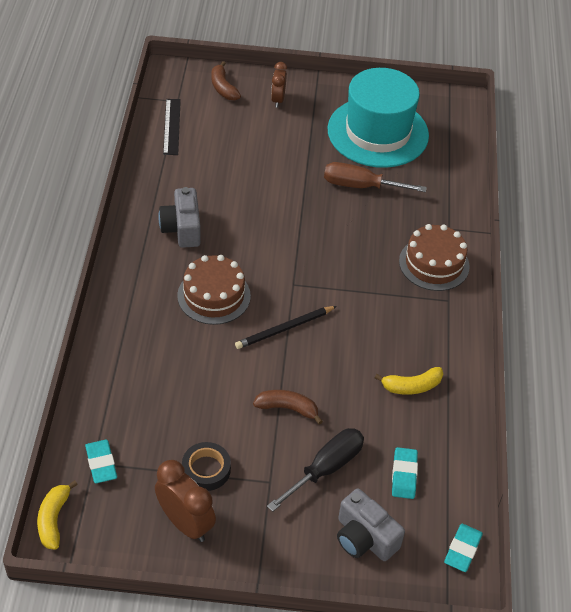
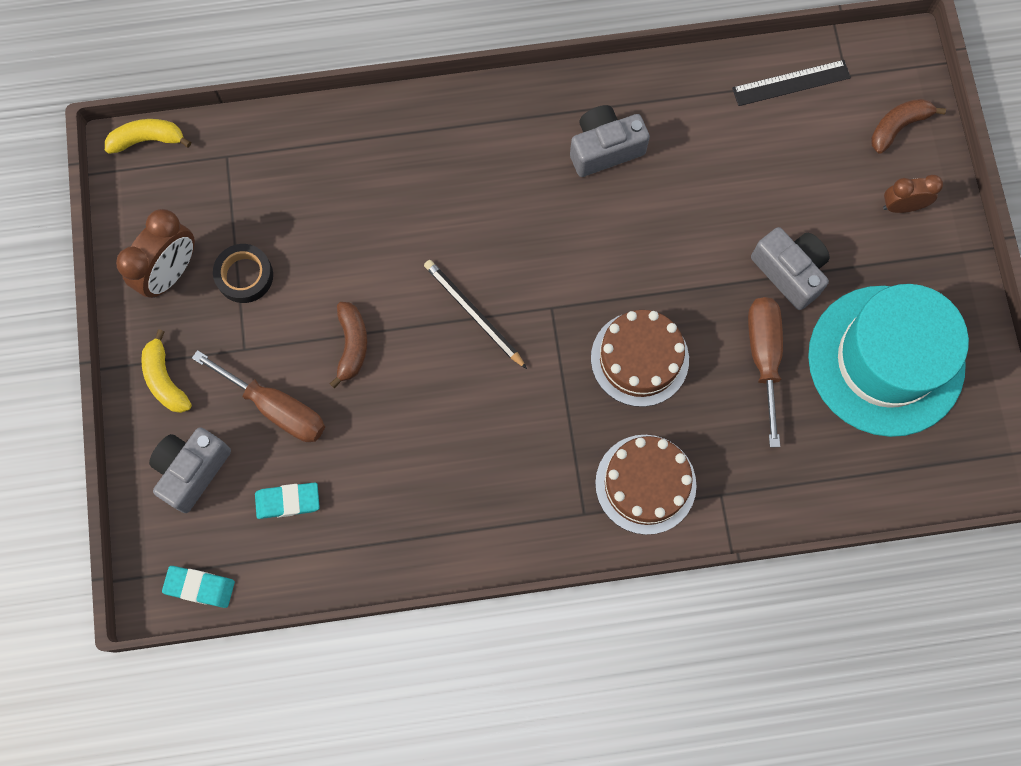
camera: 80 degrees right, 25 degrees up
turquoise eraser [85,440,117,483] -> none
brown cake [177,255,251,325] -> brown cake moved to [591,310,689,407]
black screwdriver [267,428,364,512] -> brown screwdriver [192,350,325,442]
yellow banana [375,367,443,395] -> yellow banana moved to [141,329,192,413]
none -> grey camera [751,227,830,310]

